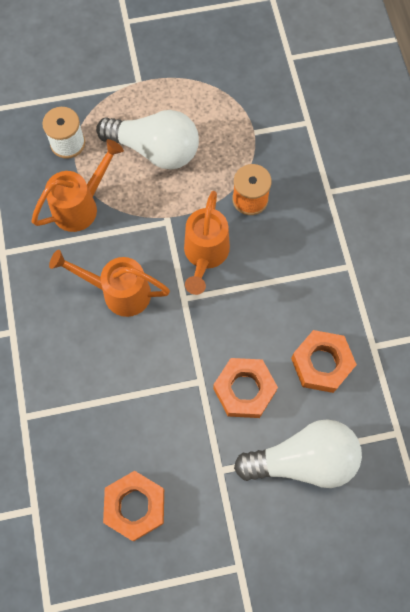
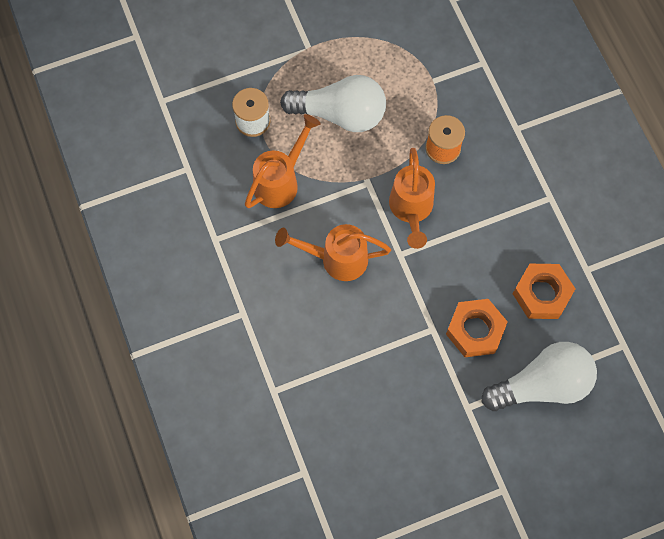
camera: 10 degrees left, 0 degrees up
orange nut [103,471,164,541] -> none

